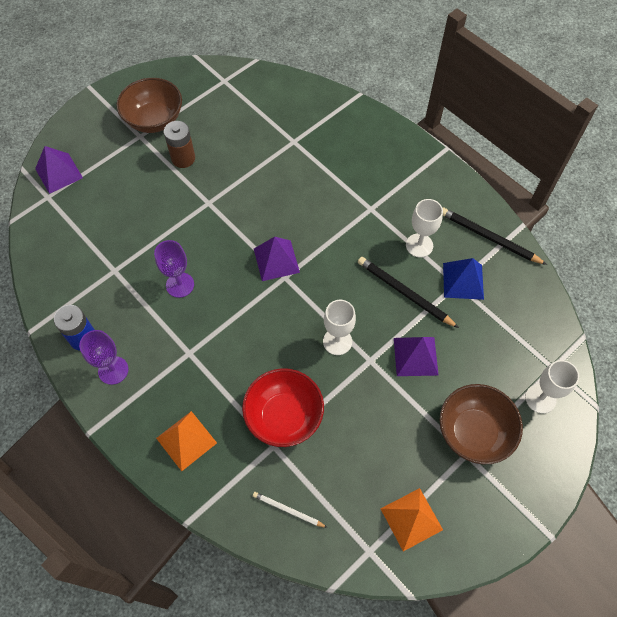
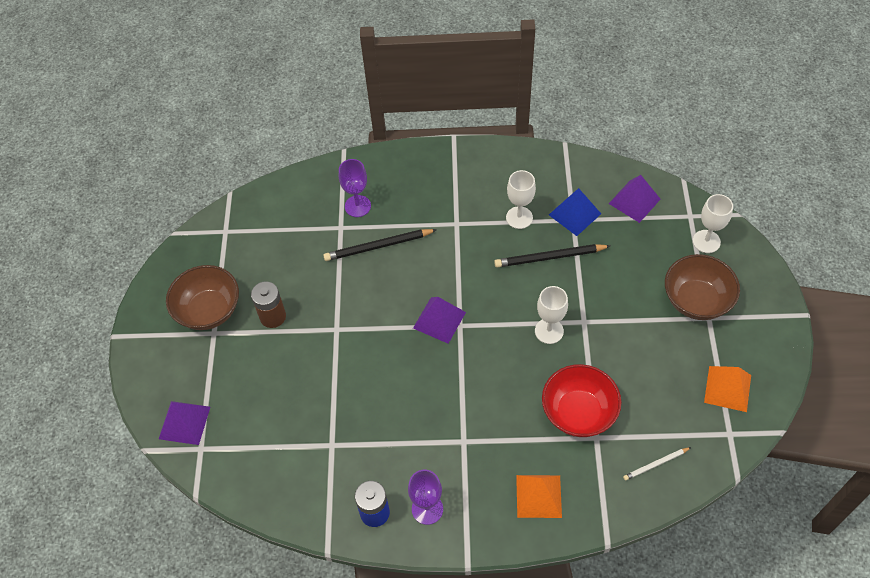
camera: 45 degrees left, 5 degrees down
purple goblet [154,240,194,298] -> purple goblet moved to [339,159,371,217]
purple pyramid [394,337,439,376] -> purple pyramid moved to [609,175,660,223]
black pencil [443,208,547,265] -> black pencil moved to [323,229,437,261]

